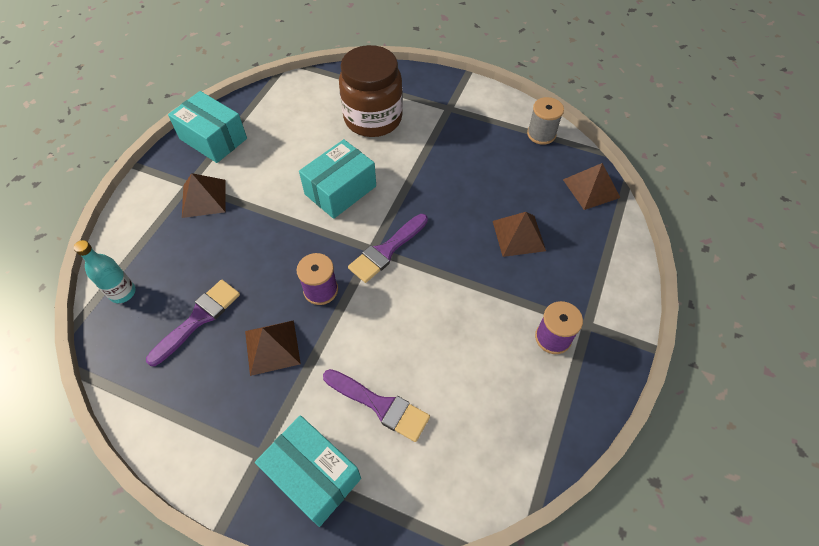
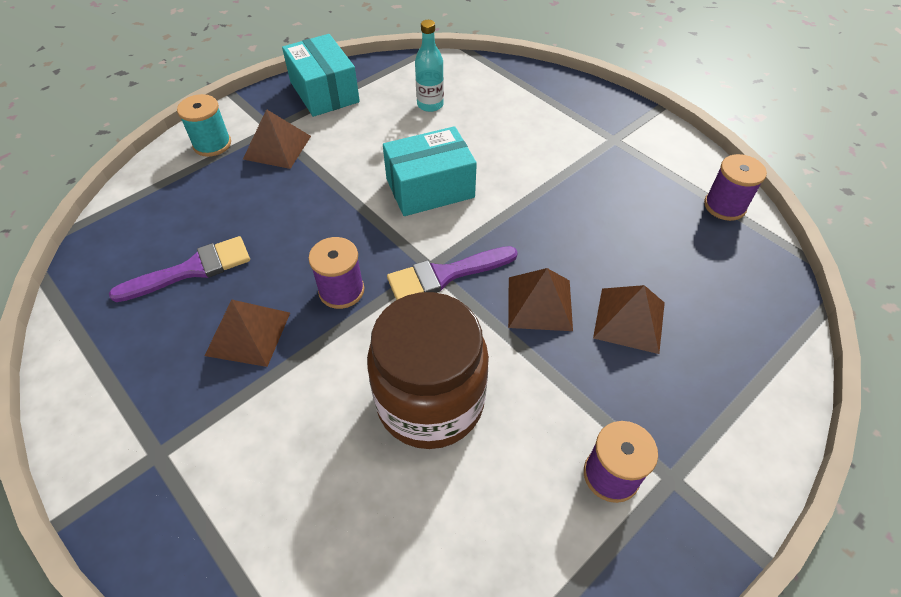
camera: 25 degrees right, 5 degrees down
turquoise bottle [74,240,136,303] -> turquoise bottle moved to [415,20,444,112]
turquoise box [255,415,361,527] -> none
purple brush [323,369,430,442] -> none
brown jar [339,45,403,137] -> brown jar moved to [367,292,489,449]
grey spool [527,97,564,145] -> purple spool [704,154,767,221]
brown pyramid [563,163,621,210] -> brown pyramid moved to [508,268,573,331]
none -> turquoise spool [177,94,231,157]

